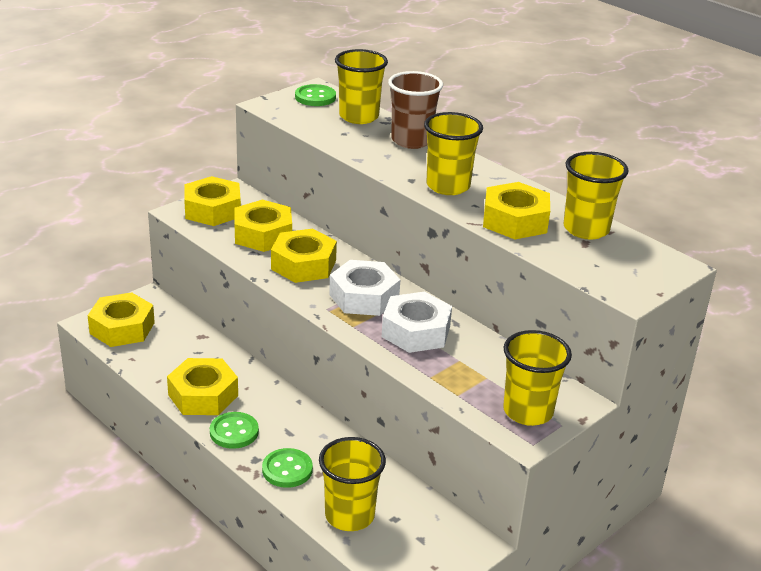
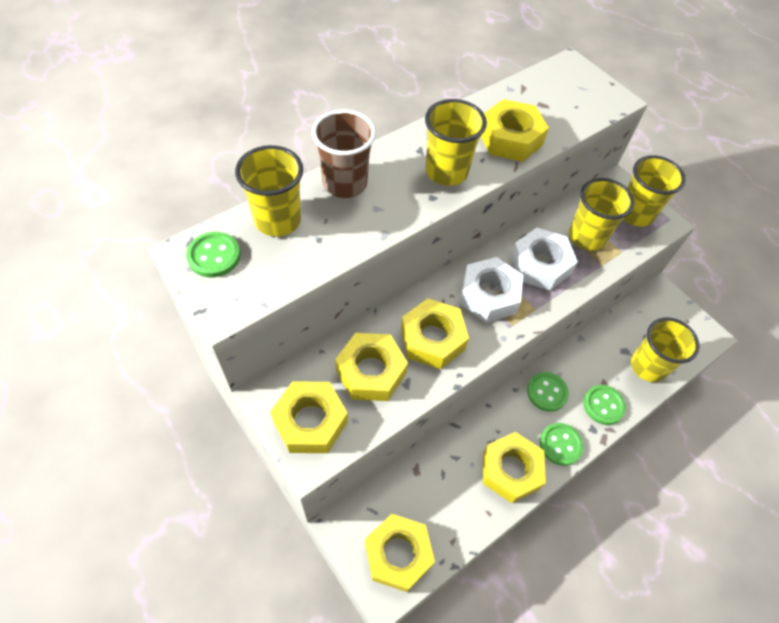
camera: 85 degrees left, 25 degrees up
yellow cup [563,152,629,240] -> yellow cup moved to [569,178,634,251]
none -> green button [527,372,569,412]

